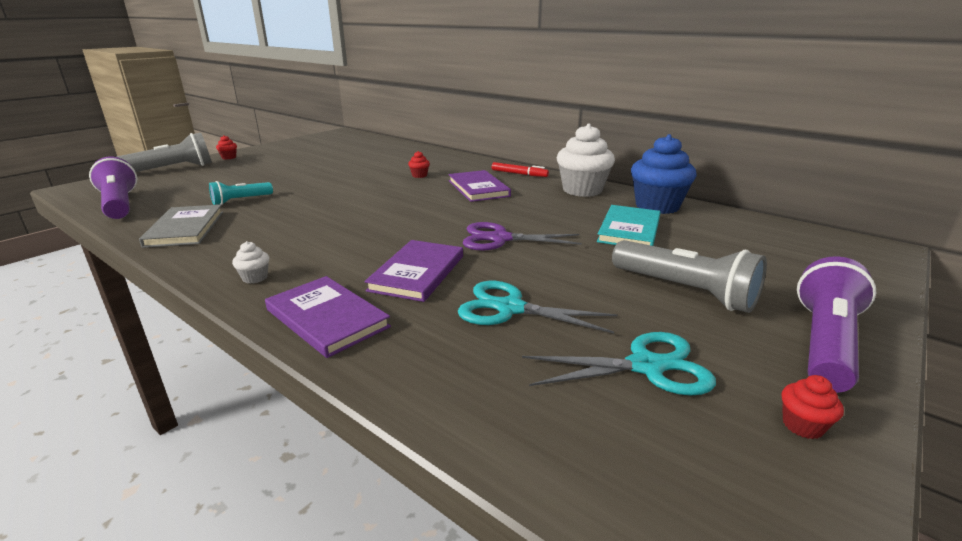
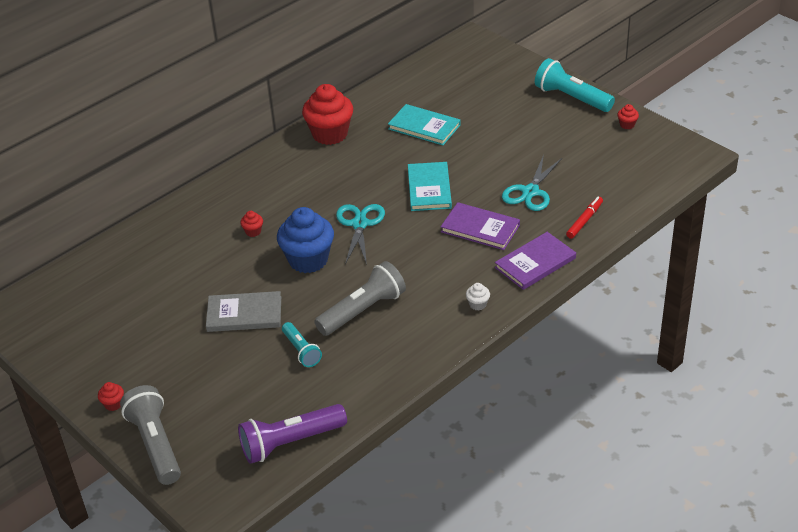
camera: 80 degrees left, 15 degrees up
grey book [139,205,223,248] -> grey book moved to [206,291,281,332]
purple book [448,170,511,202] -> none
purple scissors [463,222,582,251] -> turquoise book [408,162,452,211]
red marker [492,162,549,177] -> red marker moved to [566,197,603,239]
turquoise scissors [522,332,716,395] -> turquoise scissors moved to [336,204,385,265]
white cupcake [557,123,615,197] -> red cupcake [302,84,353,145]
grey flashlight [612,240,767,313] -> grey flashlight moved to [314,261,406,336]
blue cupcake [631,134,697,214] -> blue cupcake moved to [277,207,334,273]
purple flashlight [797,256,876,393] -> turquoise flashlight [535,58,615,112]

